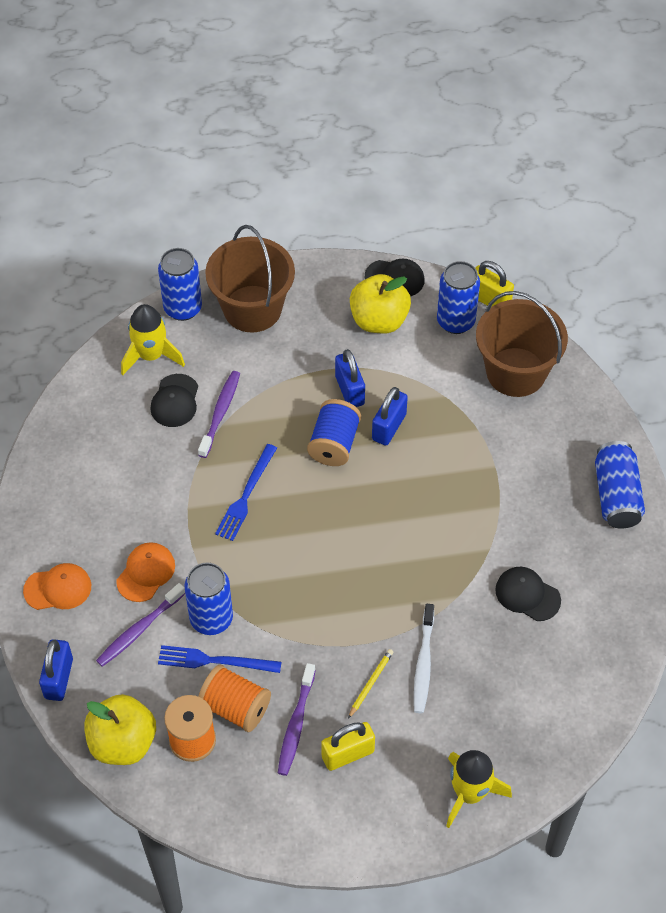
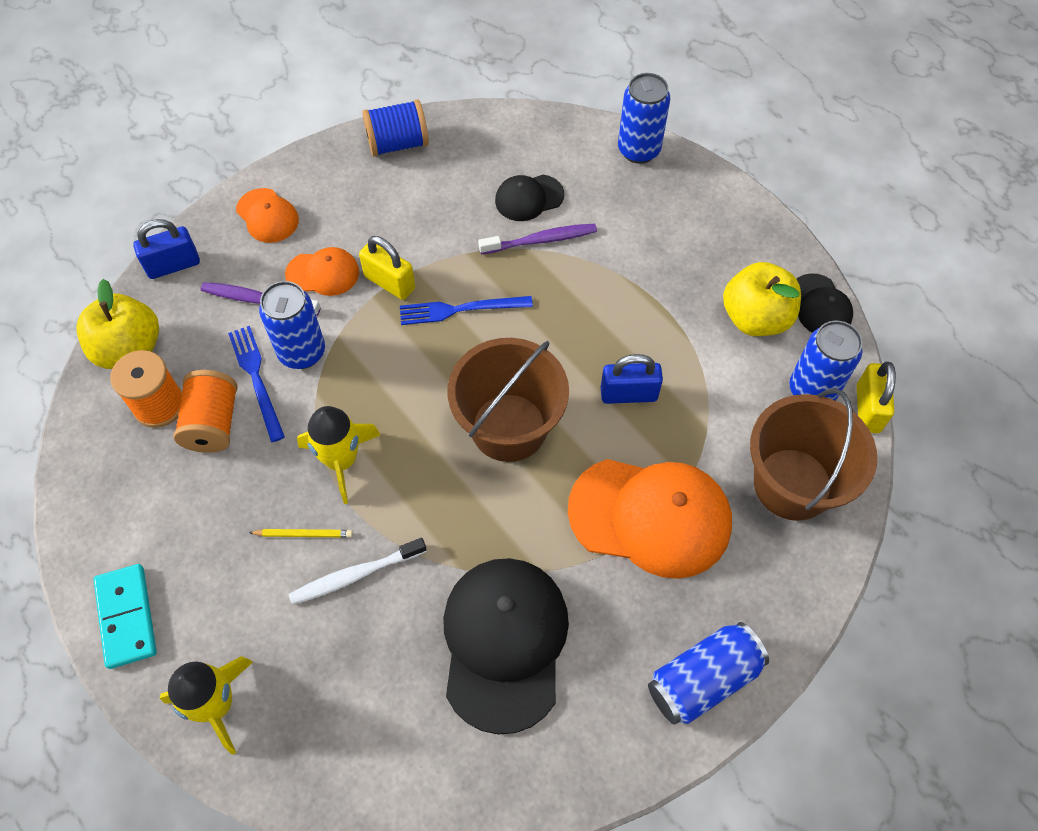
camera: 60 degrees right, 5 degrees up
yellow rocket [121,304,185,375] -> yellow rocket moved to [297,406,381,504]
brown bucket [205,225,295,333] -> brown bucket moved to [447,338,569,462]
purple toothbrush [278,663,316,776] -> none
blue spool [307,399,361,466] -> blue spool moved to [362,99,429,157]
yellow padlock [321,722,375,771] -> yellow padlock moved to [359,236,415,300]
blue padlock [335,349,365,407] -> none
black cap [495,567,561,621] -> black cap [443,558,569,735], size x1.97
none -> turquoise domino [94,564,157,669]
none -> orange cap [568,459,732,579]

